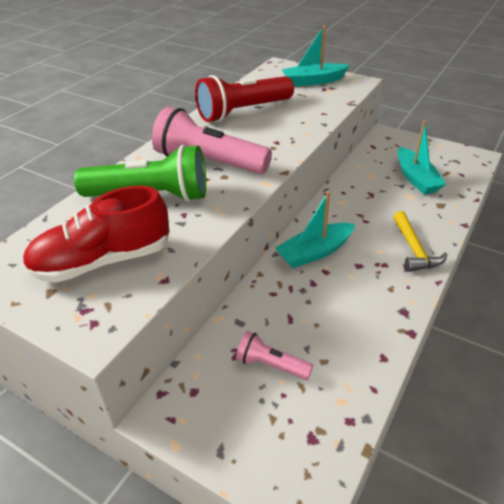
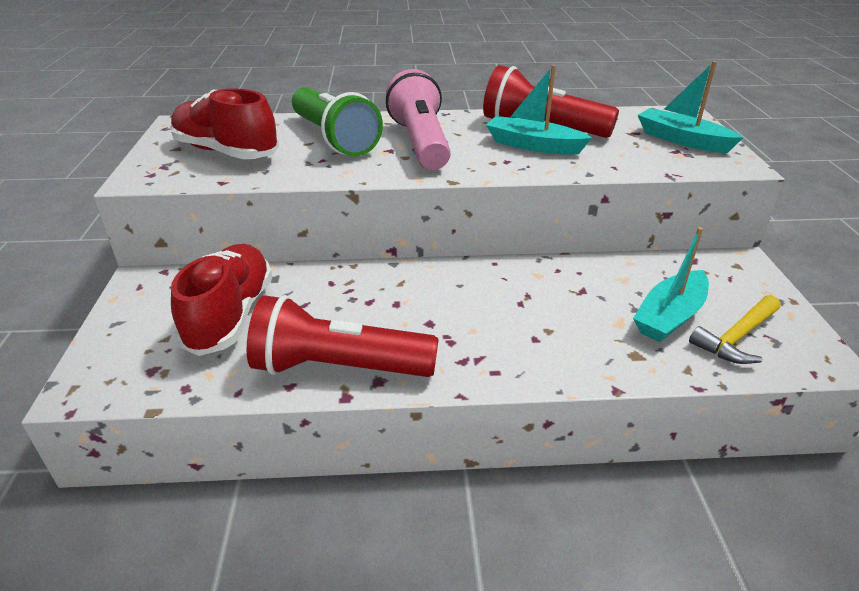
camera: 55 degrees right, 5 degrees down
pink flashlight [236,331,313,380] -> red shoe [171,244,272,356]
turquoise boat [275,191,355,268] -> turquoise boat moved to [486,65,592,155]
yellow hammer [393,211,447,272] -> yellow hammer moved to [689,295,780,364]
none -> red flashlight [247,295,439,377]

